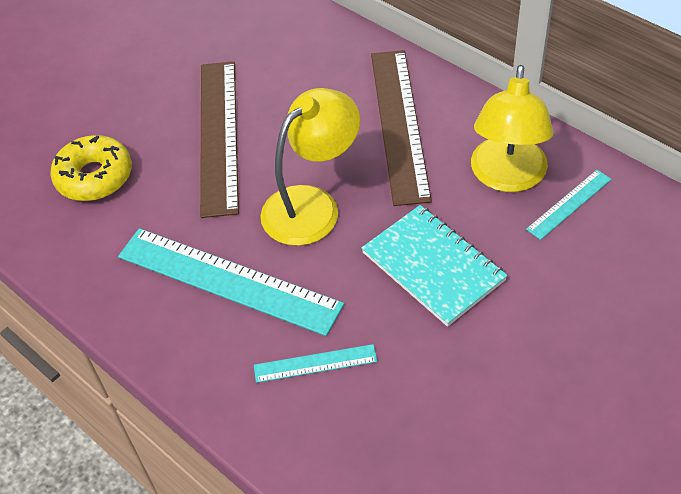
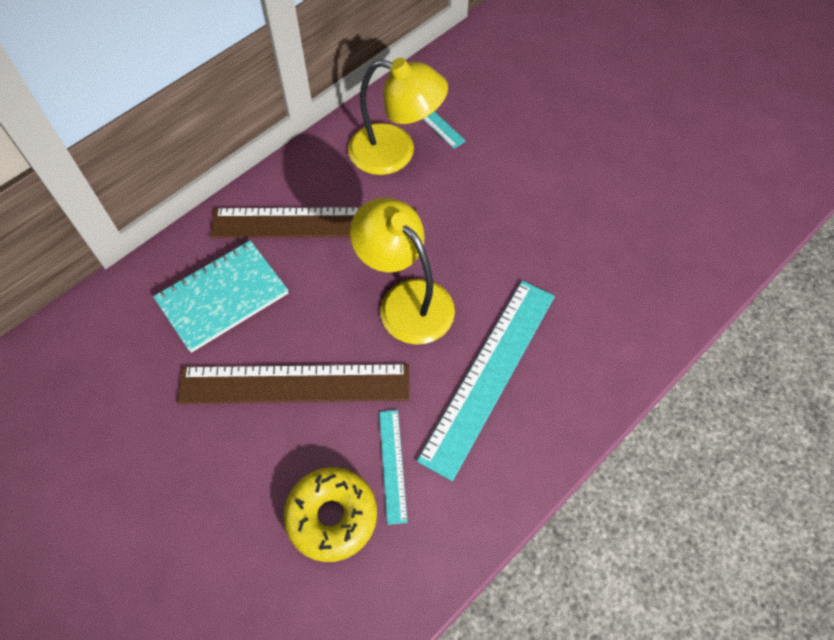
camera: 90 degrees left, 10 degrees up
turquoise ruler [254,344,377,383] -> turquoise ruler moved to [379,410,408,525]
turquoise notebook [361,205,508,327] -> turquoise notebook moved to [153,240,288,353]

